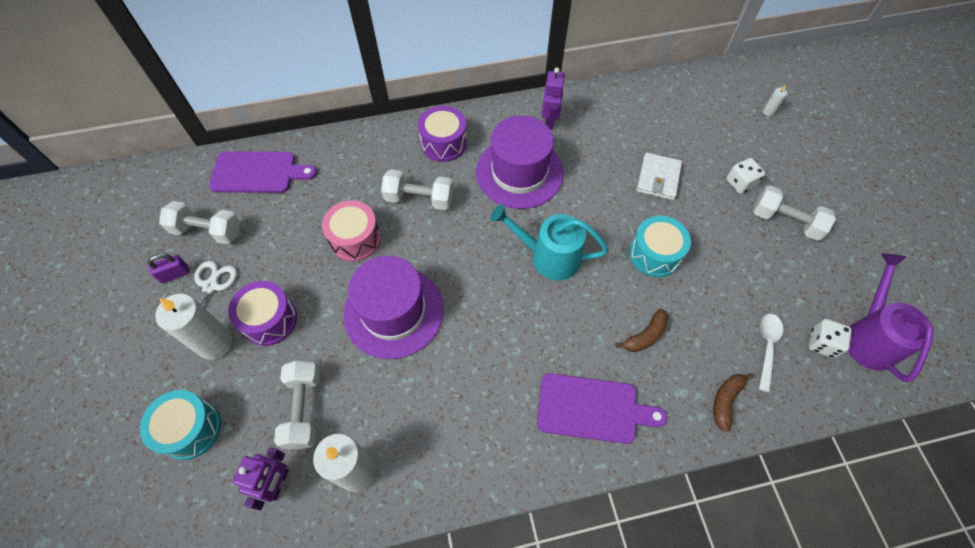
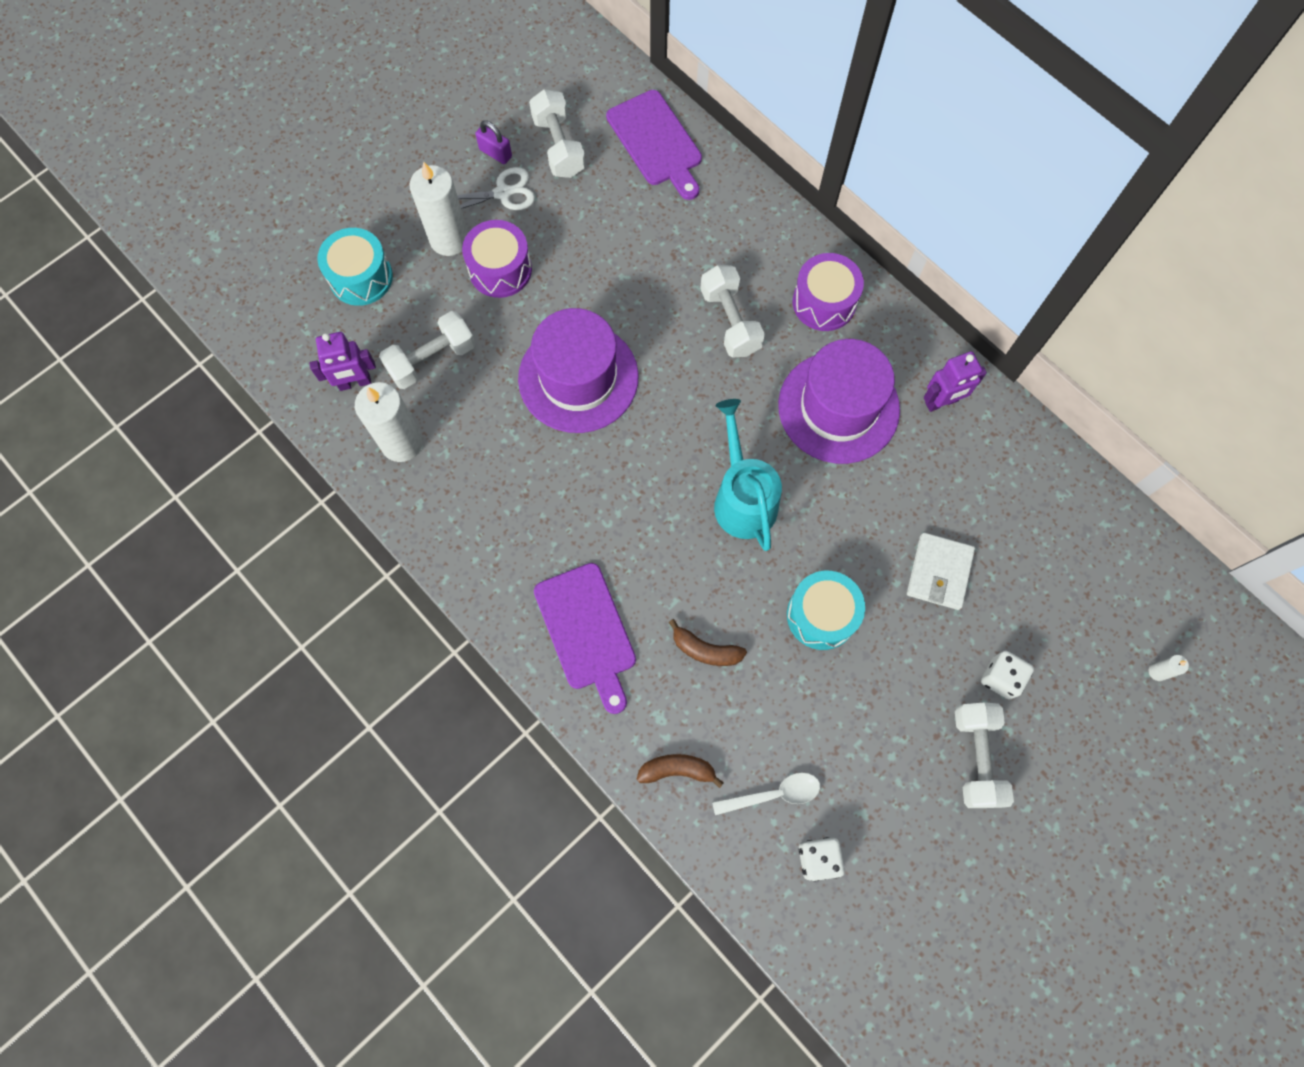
camera: 60 degrees right, 10 degrees up
pink drum [322,200,381,261] -> none
white wallet [637,153,682,200] -> white wallet turned 60 degrees counterclockwise [907,533,975,610]
purple watering can [848,253,934,382] -> none

